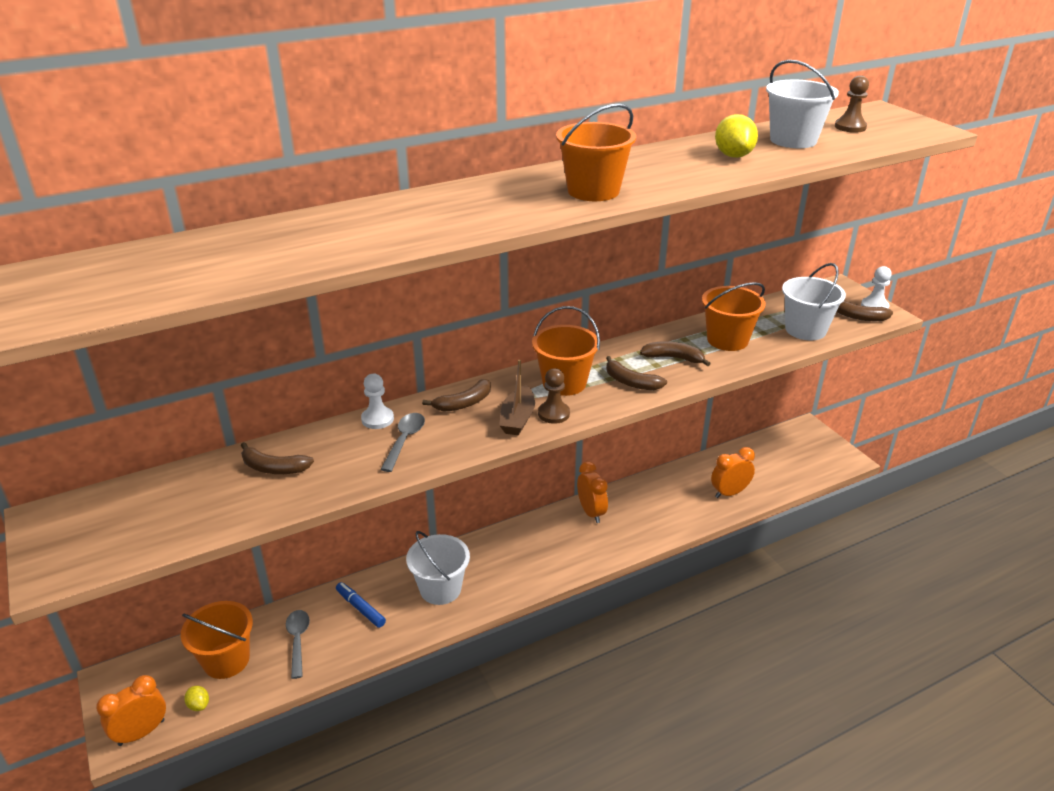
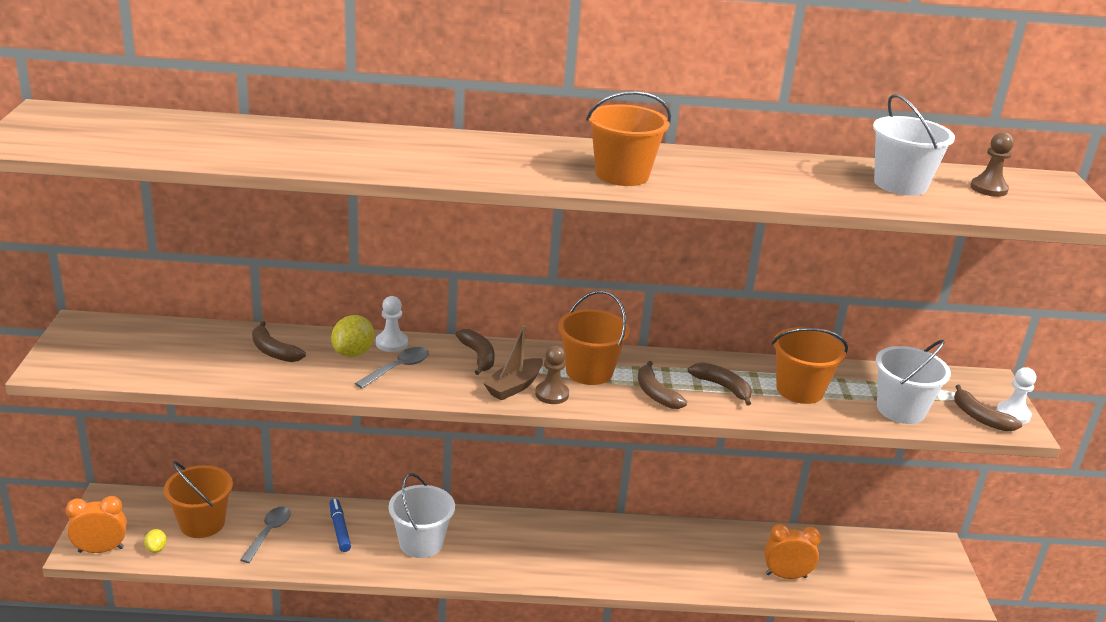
camera: 25 degrees right, 5 degrees down
brown banana [422,379,491,412] -> brown banana turned 105 degrees counterclockwise [456,329,495,375]
orange clock [577,462,608,523] -> none
yellow lemon [715,114,758,158] -> yellow lemon moved to [331,315,374,357]

